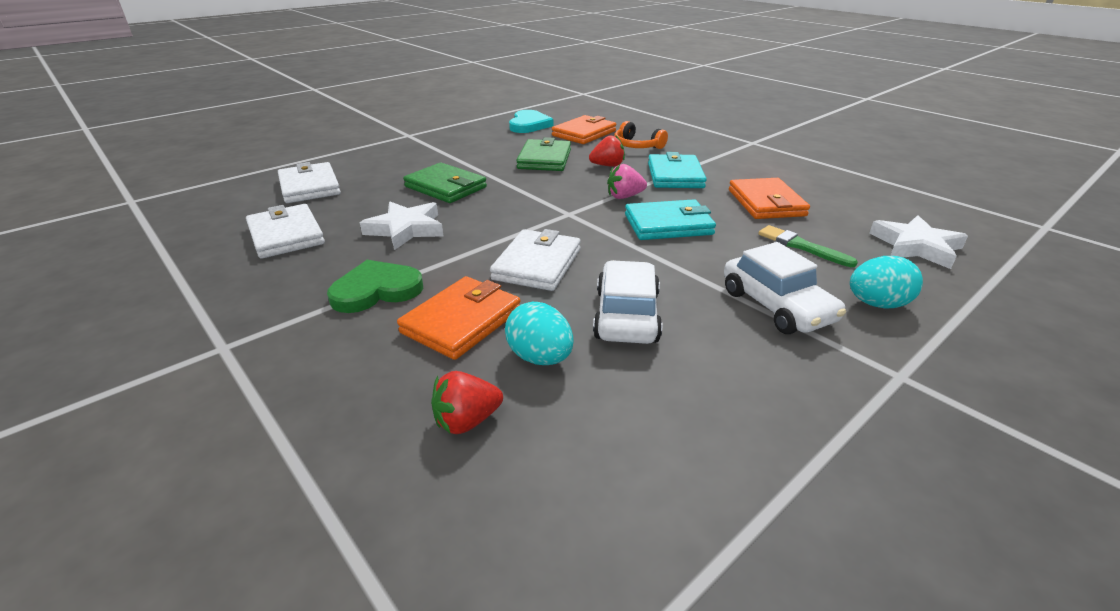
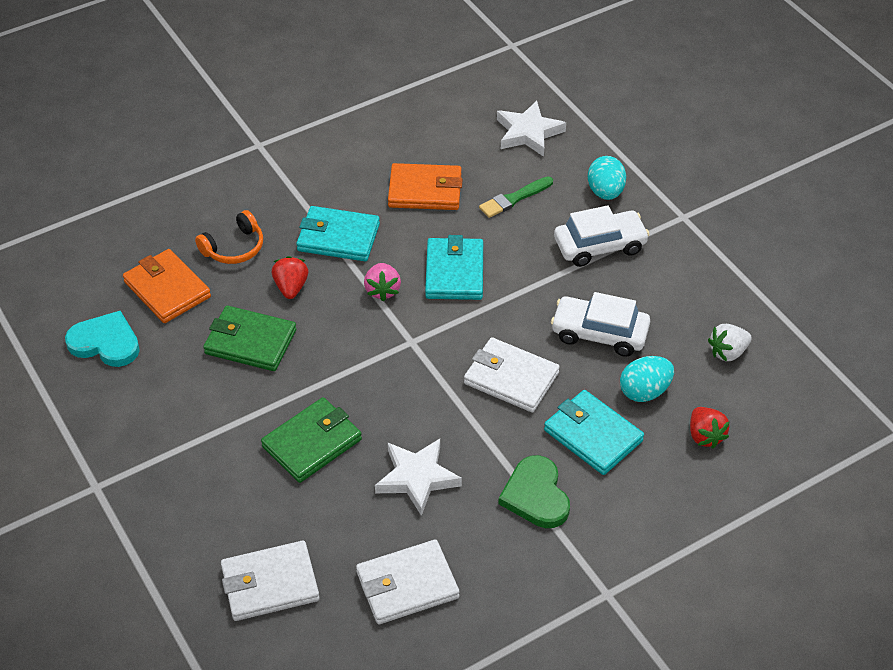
camera: 80 degrees left, 15 degrees up
orange wallet [397,276,521,360] -> turquoise wallet [544,390,644,475]
none -> white strawberry [708,324,752,362]

